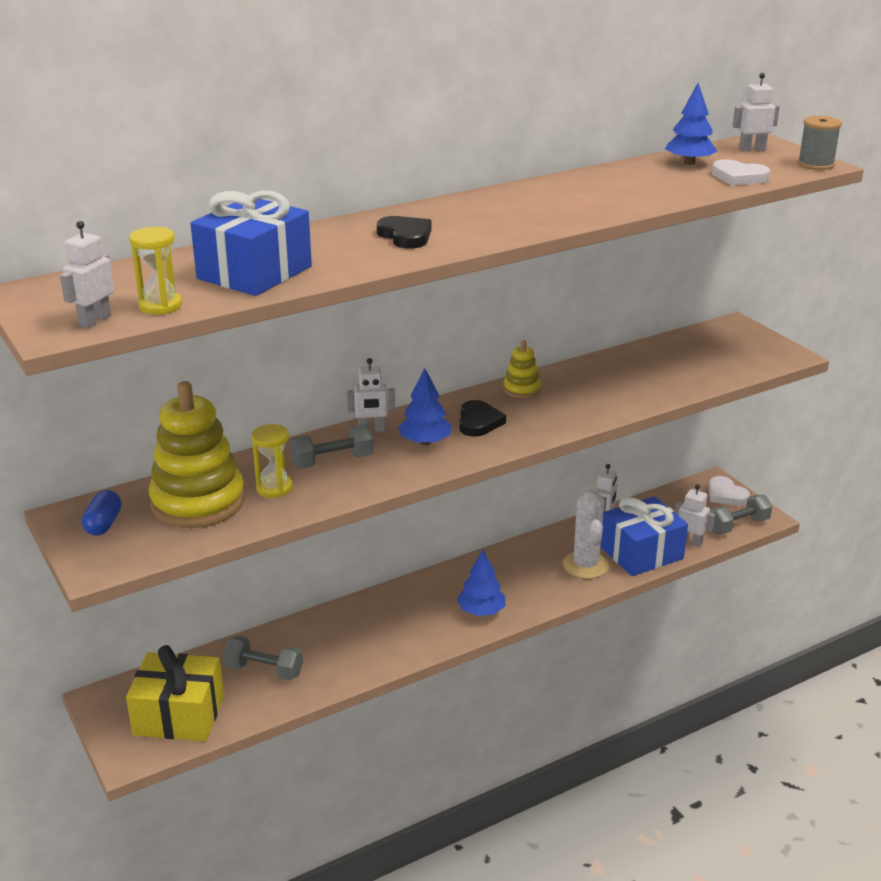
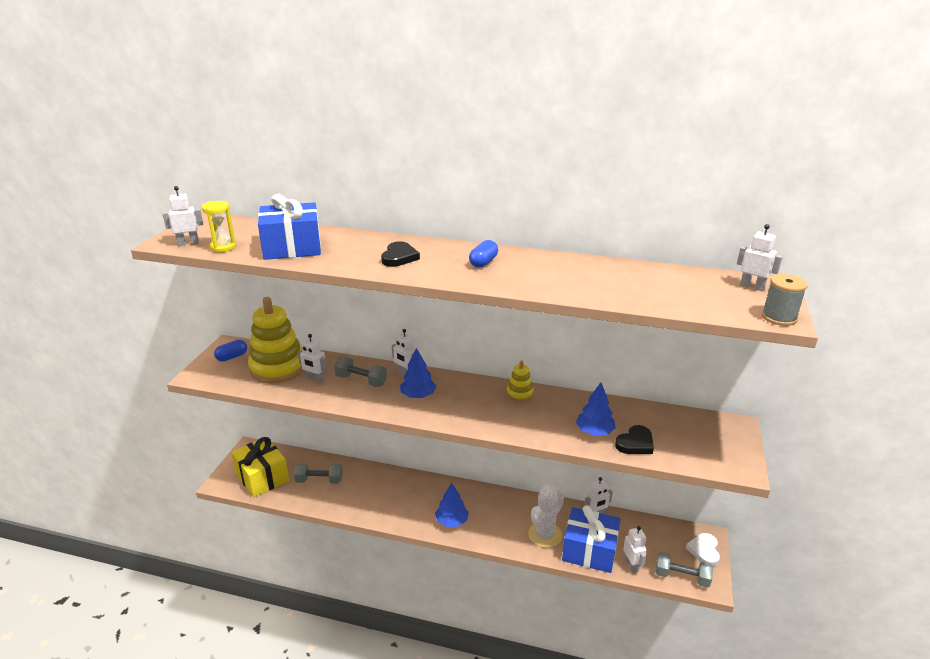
camera: 45 degrees right, 0 degrees up
grey dumbbell [223,636,303,681] -> grey dumbbell turned 60 degrees counterclockwise [294,463,343,484]
yellow hourglass [252,424,293,498] -> white robot [298,334,327,383]
black heart [459,400,506,437] -> black heart moved to [615,425,654,454]
blue tree [665,83,717,165] -> blue tree moved to [576,383,616,436]
white heart [712,159,770,185] -> none
none -> blue capsule [469,240,498,268]

